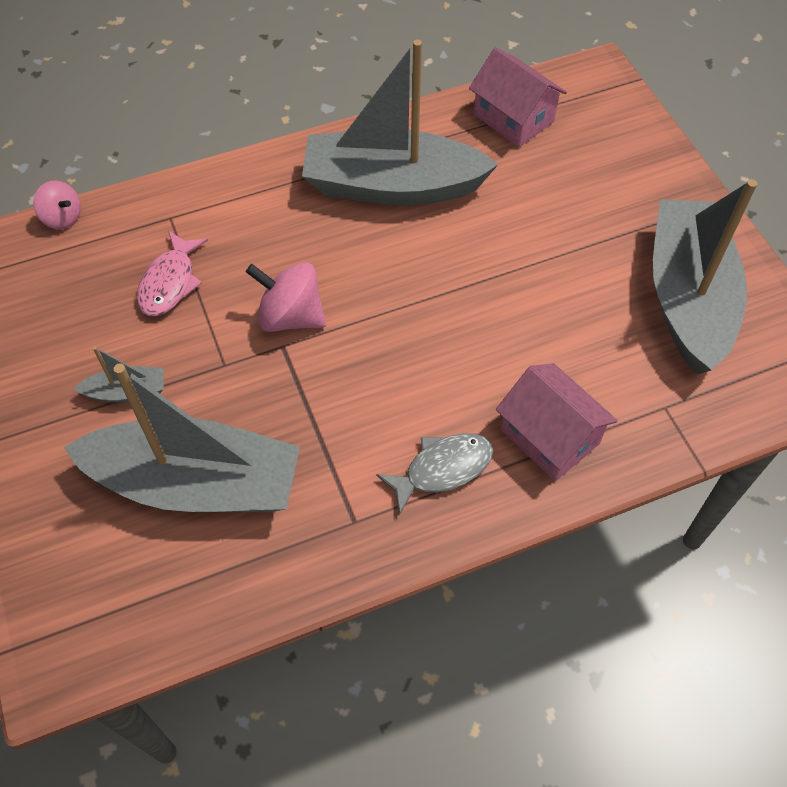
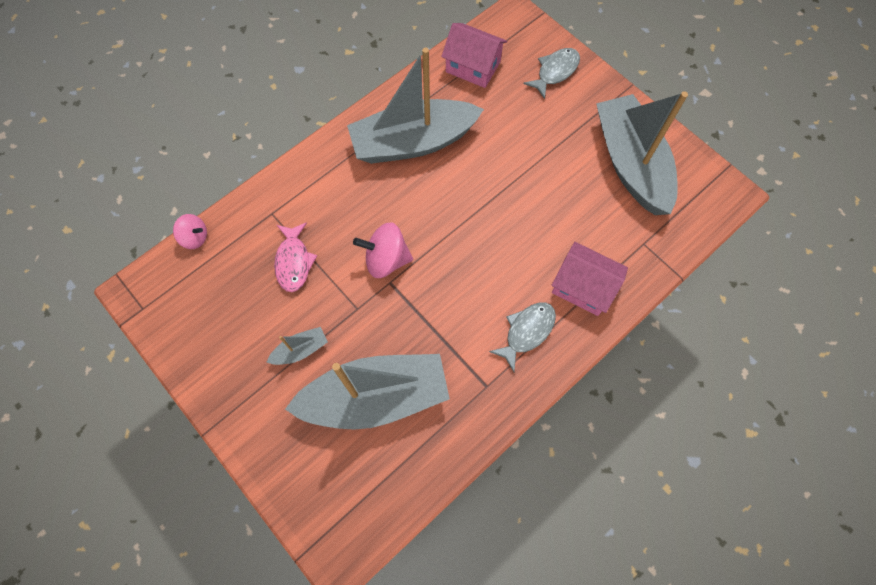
camera: 20 degrees left, 10 degrees up
none -> grey fish [523,48,580,99]

